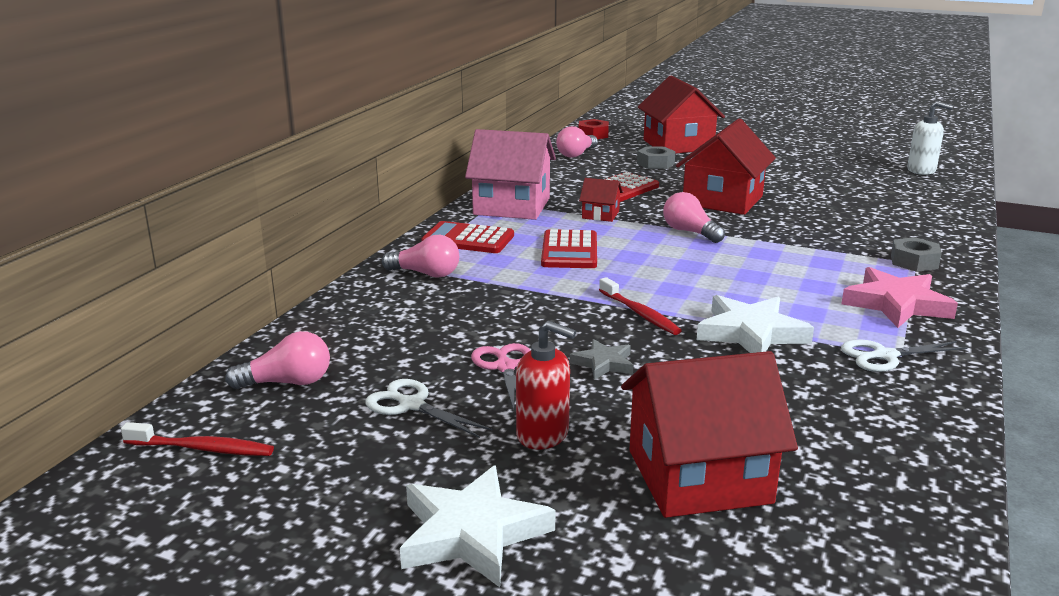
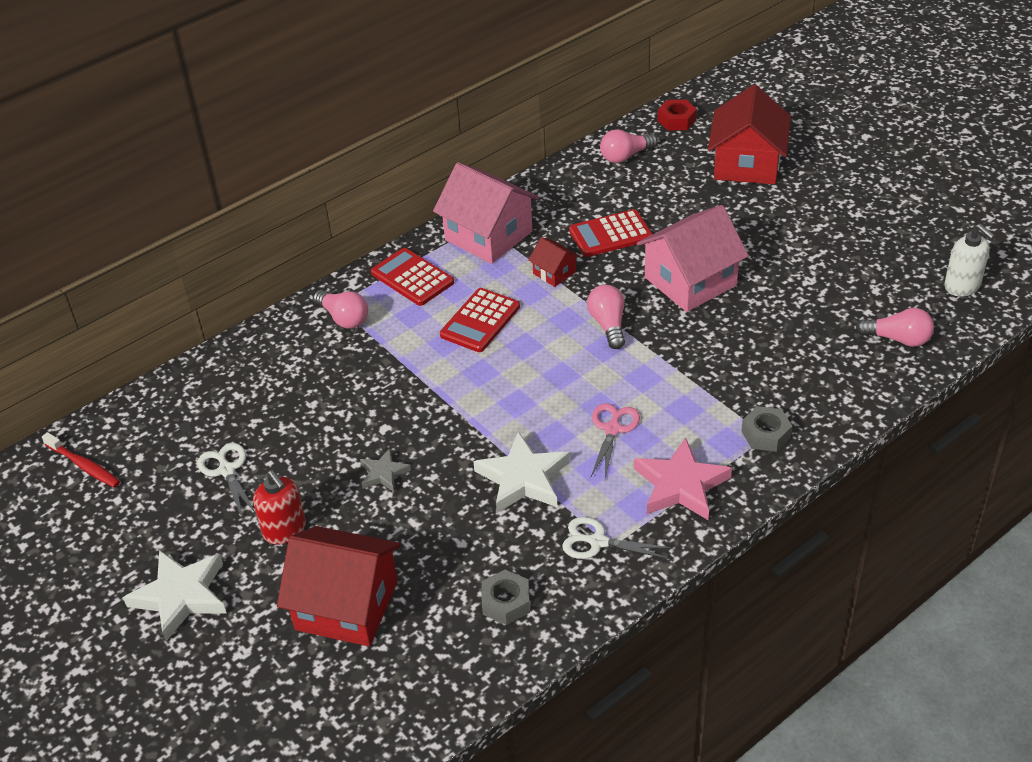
camera: 30 degrees right, 20 degrees up
pink light bulb [225,331,330,389] -> pink light bulb moved to [856,308,934,347]
pink scissors [471,343,531,410] -> pink scissors moved to [591,403,640,479]
red toothbrush [599,277,682,335] -> none
grey nut [637,147,675,169] -> grey nut moved to [482,570,530,625]
red house [676,118,776,215] -> pink house [637,205,749,312]

